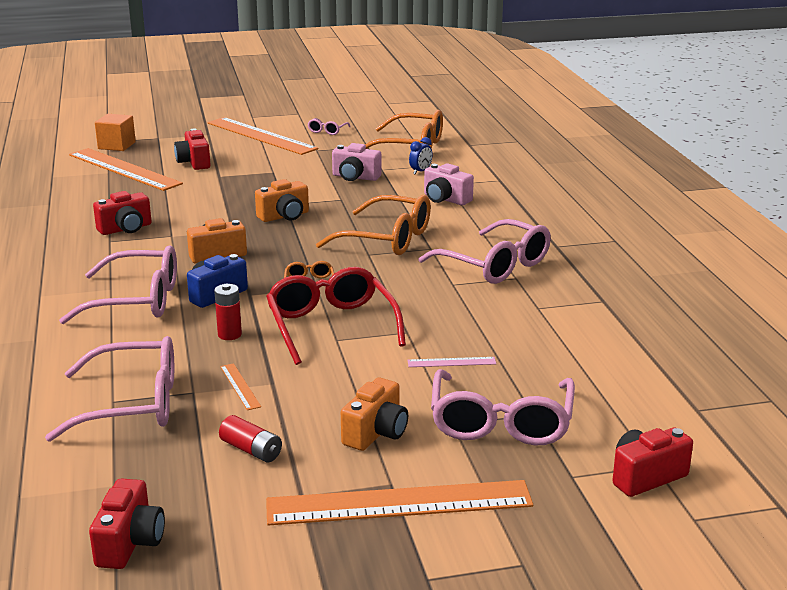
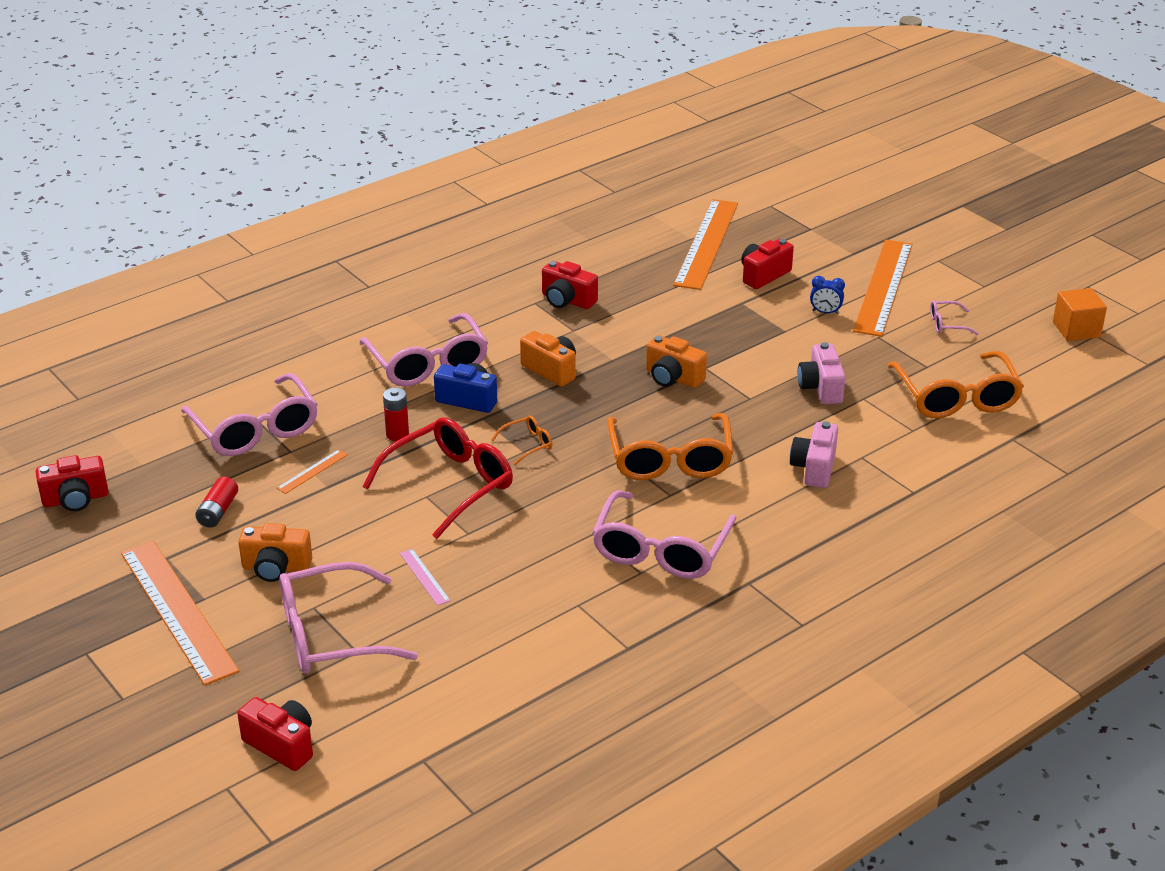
camera: 65 degrees right, 10 degrees up
orange cube [95,114,136,151] -> orange cube moved to [1053,288,1107,341]
blue clock [409,137,433,175] -> blue clock moved to [810,276,845,314]

